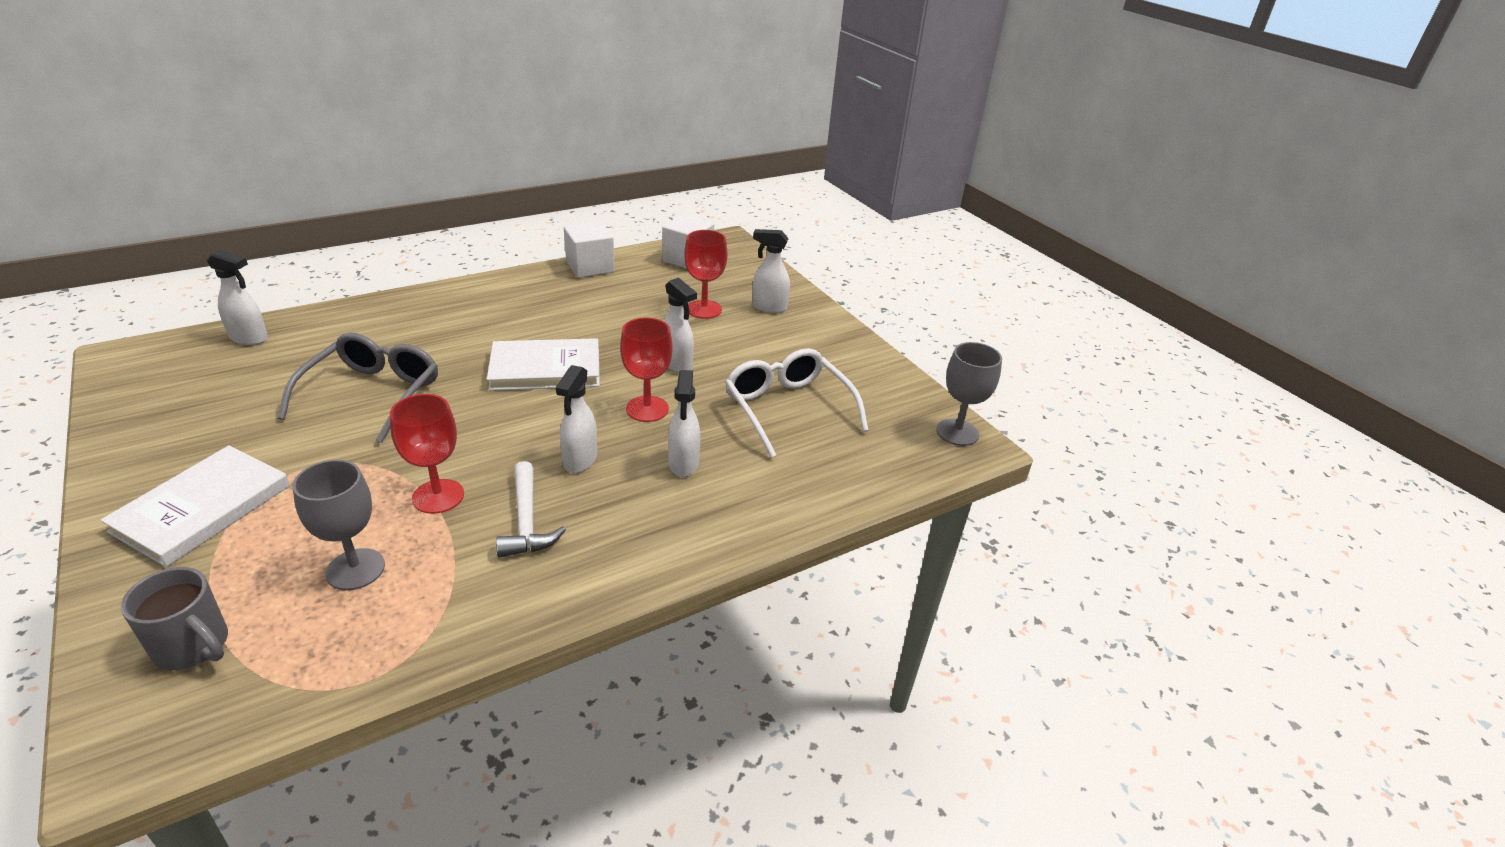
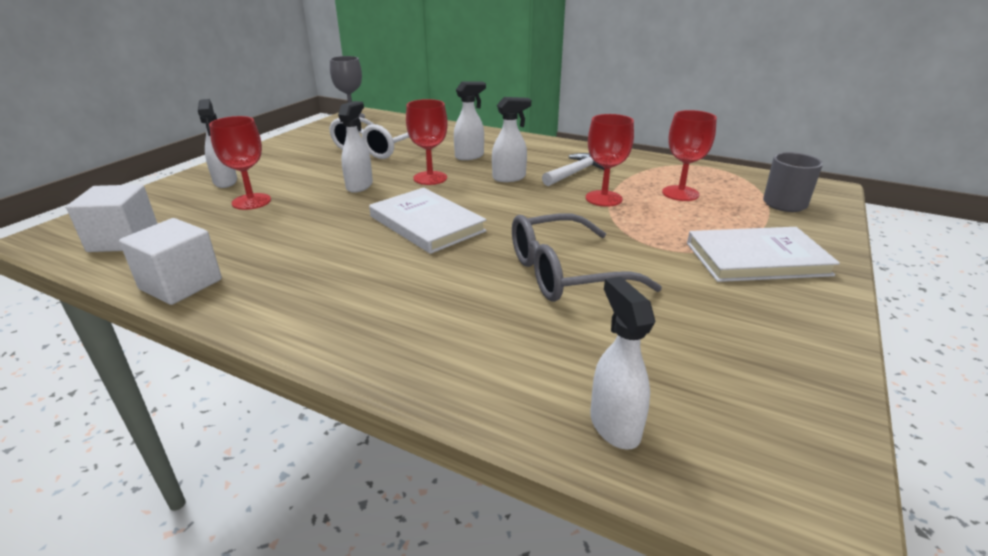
camera: 120 degrees left, 5 degrees down
grey goblet [293,459,385,590] -> red goblet [662,110,717,201]

